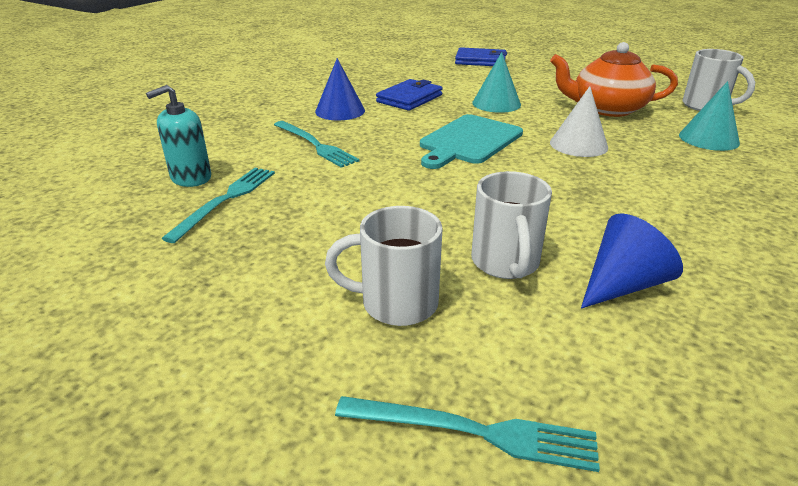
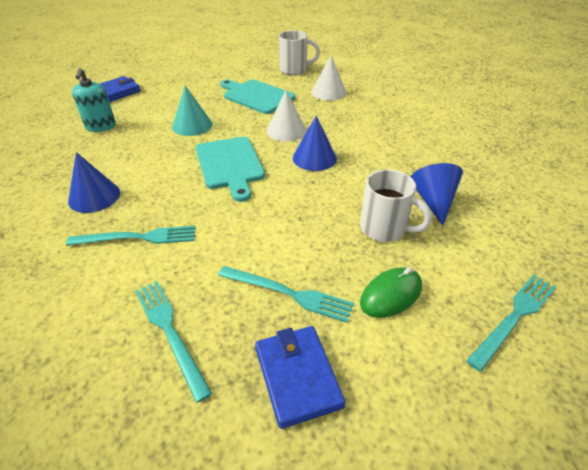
camera: 55 degrees left, 10 degrees up
turquoise soap dispenser [146,85,211,187] -> turquoise soap dispenser moved to [72,68,116,132]
white mug [325,206,443,326] -> green mouse [360,267,422,318]
blue wallet [376,79,443,111] -> blue wallet moved to [255,326,346,429]
orange teapot [550,42,678,117] -> turquoise cutting board [220,80,295,114]
turquoise cone [679,81,740,151] -> white cone [311,55,347,101]
none -> turquoise fork [218,266,354,323]
none -> blue cone [293,115,337,171]

